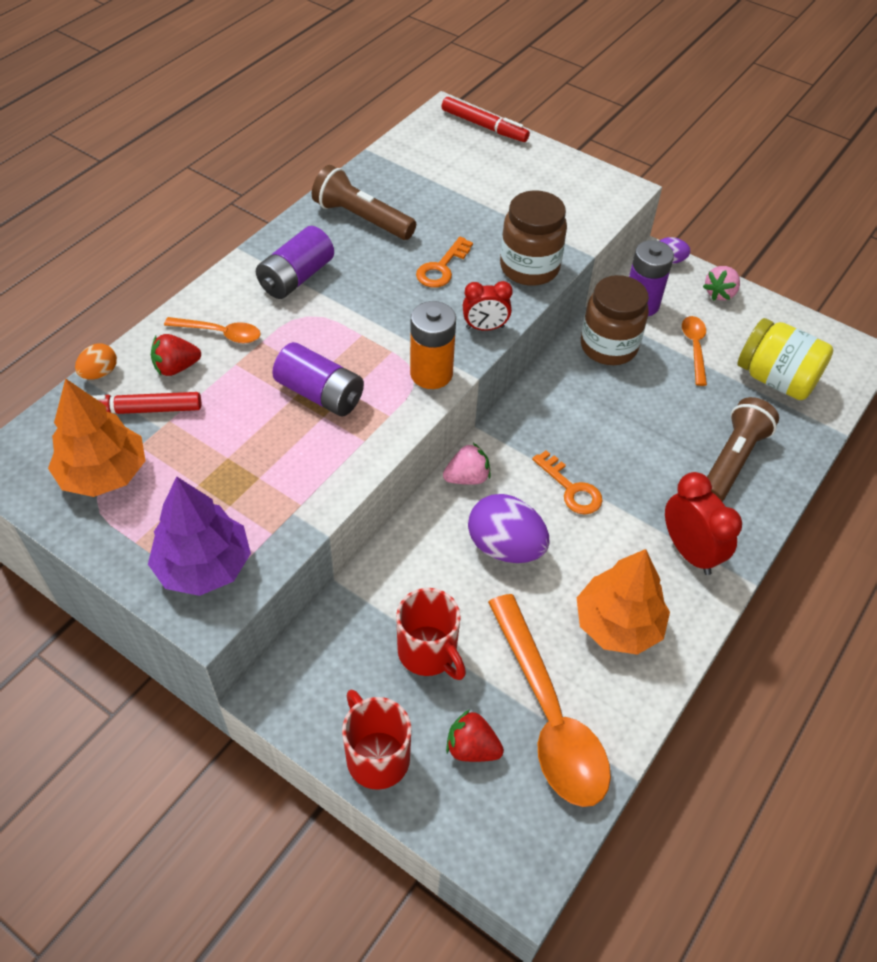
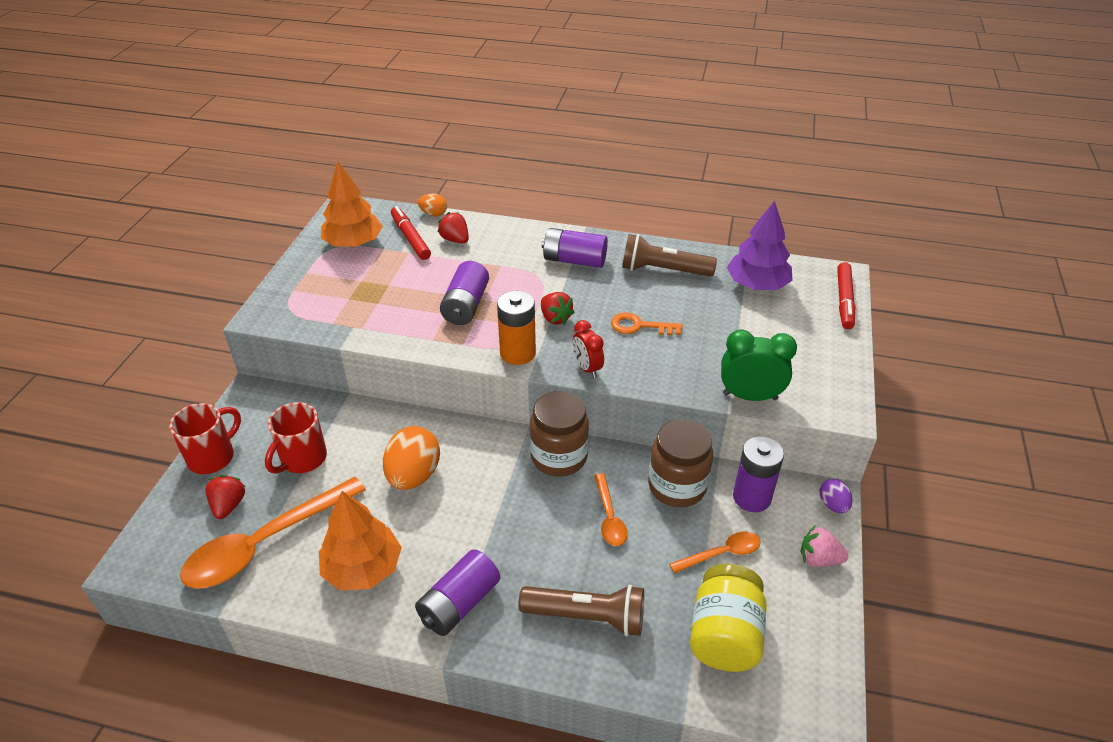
camera: 70 degrees right, 10 degrees down
purple tree [148,477,251,596] -> purple tree moved to [727,200,793,290]
orange spoon [164,317,261,343] -> orange spoon moved to [594,473,628,546]
brown flashlight [312,165,416,240] -> brown flashlight turned 90 degrees counterclockwise [622,234,717,277]
pink strawberry [443,443,491,485] -> none
purple egg [468,494,549,563] -> orange egg [383,426,440,490]
brown jar [500,190,567,286] -> brown jar moved to [530,391,589,477]
orange key [532,450,603,514] -> none
red clock [665,472,742,575] -> purple battery [415,549,500,636]
none -> red strawberry [541,292,575,325]
none -> green clock [721,329,797,401]

